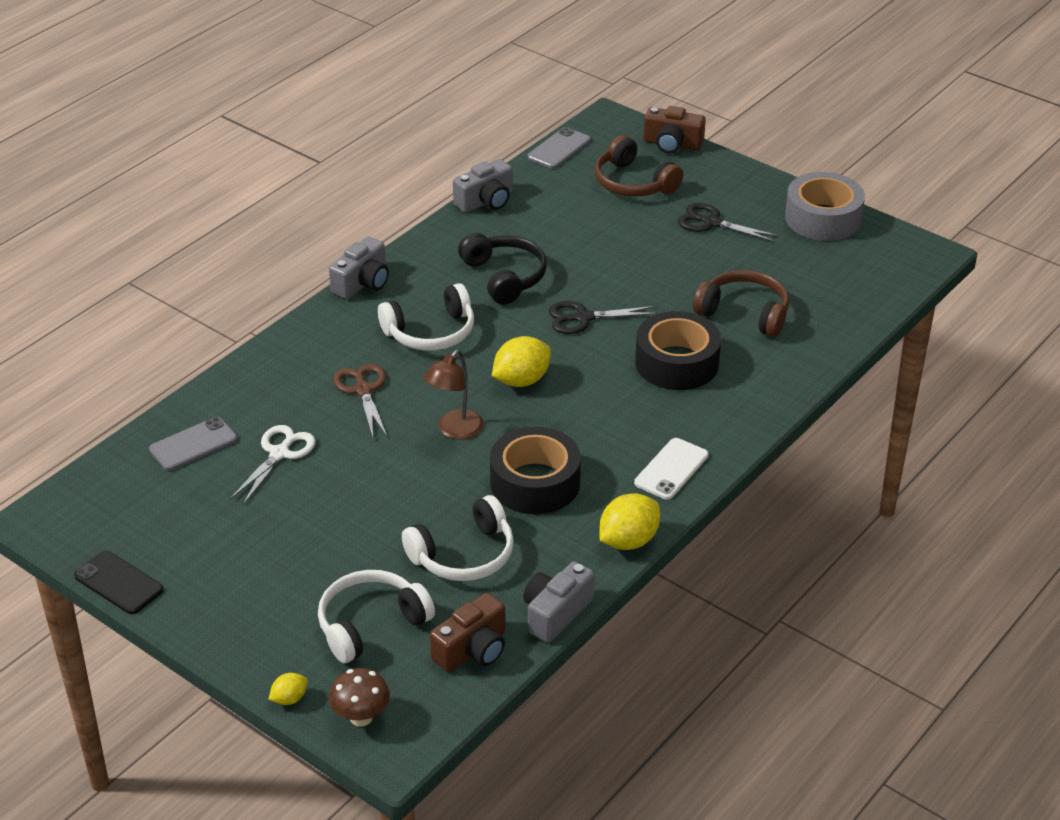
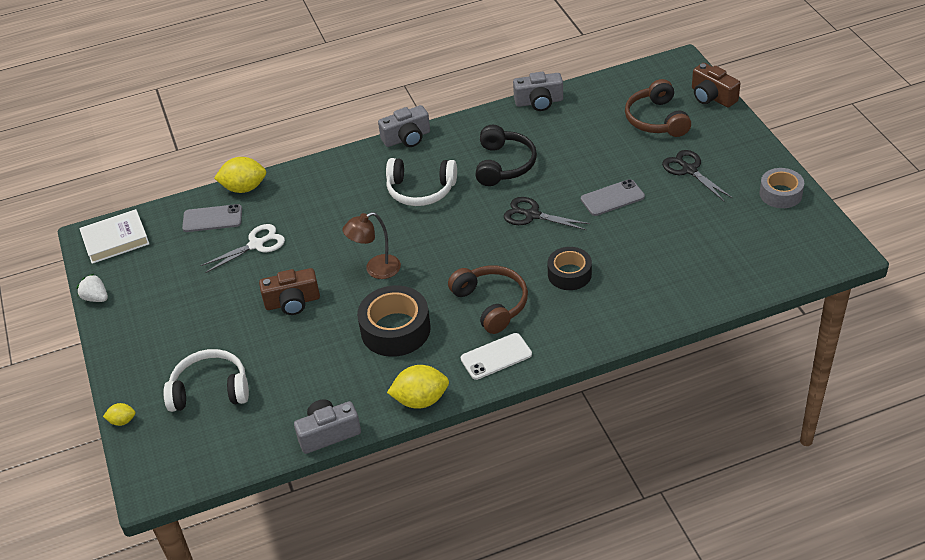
camera: 35 degrees right, 5 degrees up
black phone [74,551,164,614] -> white strawberry [76,274,108,302]
brown mushroom [329,668,390,727] -> none
brown scissors [333,364,387,437] -> none
white headphones [402,495,514,581] -> none
brown camera [430,593,506,672] -> brown camera moved to [259,268,320,315]
yellow lemon [492,336,551,387] -> yellow lemon moved to [214,157,266,193]
grey phone [528,127,591,169] -> grey phone moved to [581,179,645,216]
black tape [635,311,721,390] -> black tape [547,247,592,290], size x0.64
brown headphones [693,270,789,337] -> brown headphones moved to [448,265,528,334]
grey tape [785,172,865,241] -> grey tape [760,168,804,208], size x0.64
none -> white book [79,209,150,264]

